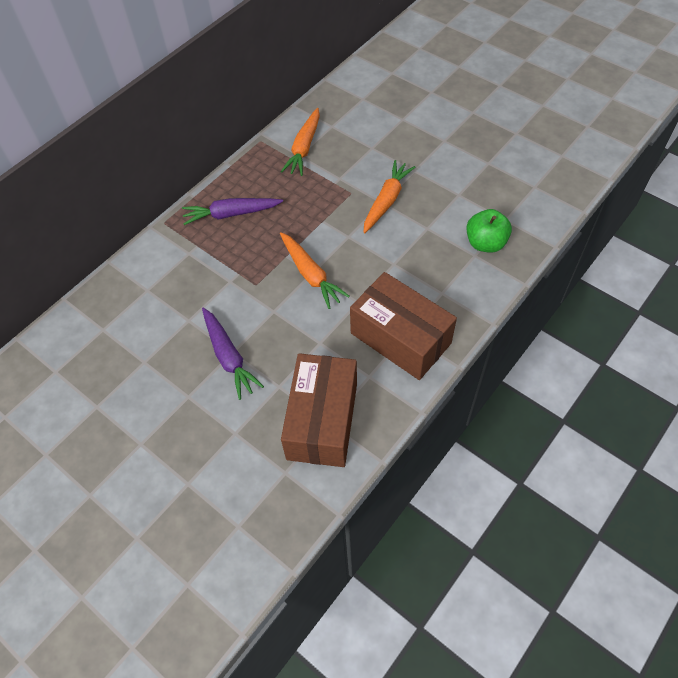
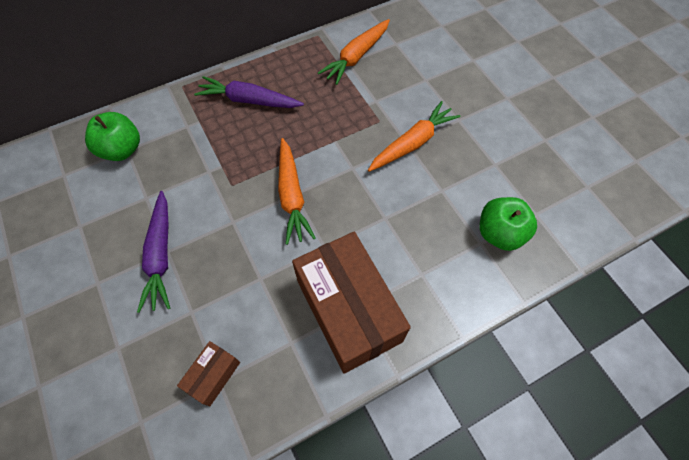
camera: 20 degrees right, 5 degrees up
brown box [281,353,357,467] -> brown box [177,341,240,406], size x0.44
none -> green apple [85,112,140,161]

